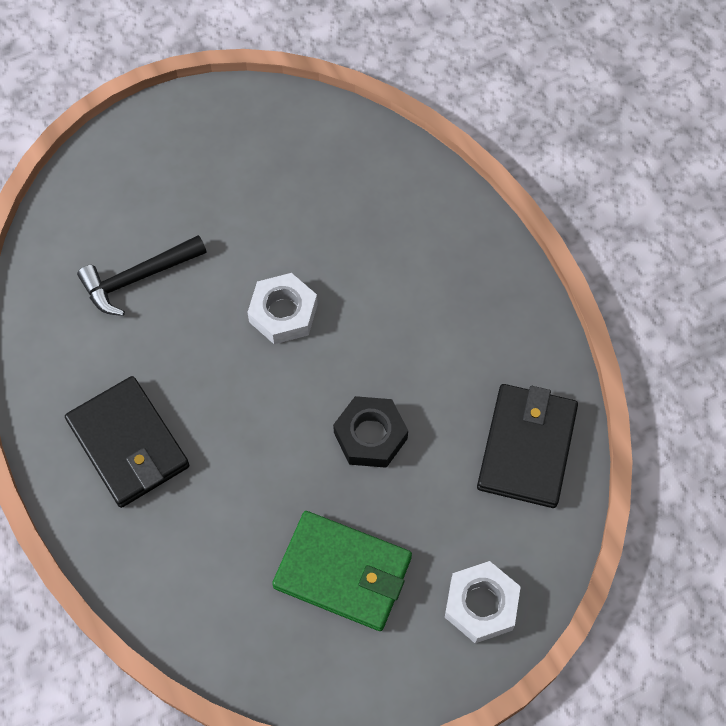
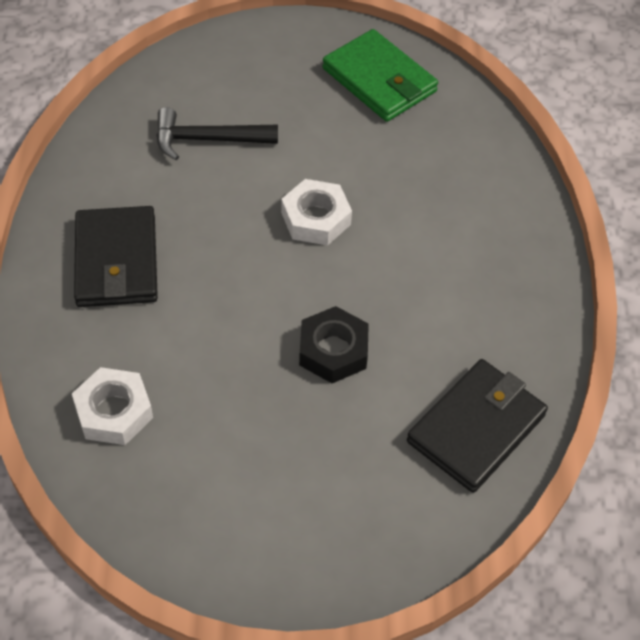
camera: 25 degrees right, 10 degrees down
green wallet [272,511,412,631] -> green wallet moved to [322,29,438,122]
white nut [445,561,521,643] -> white nut moved to [72,367,153,445]

